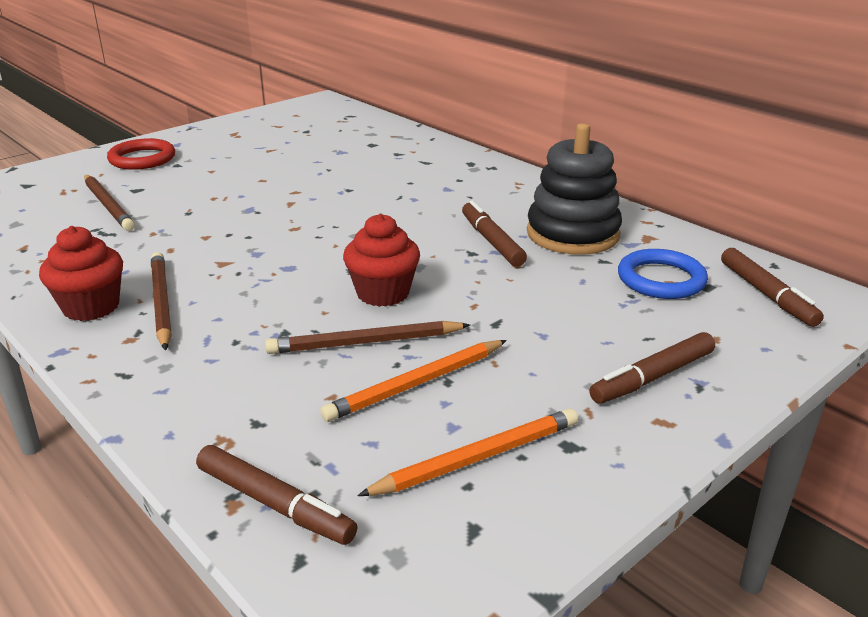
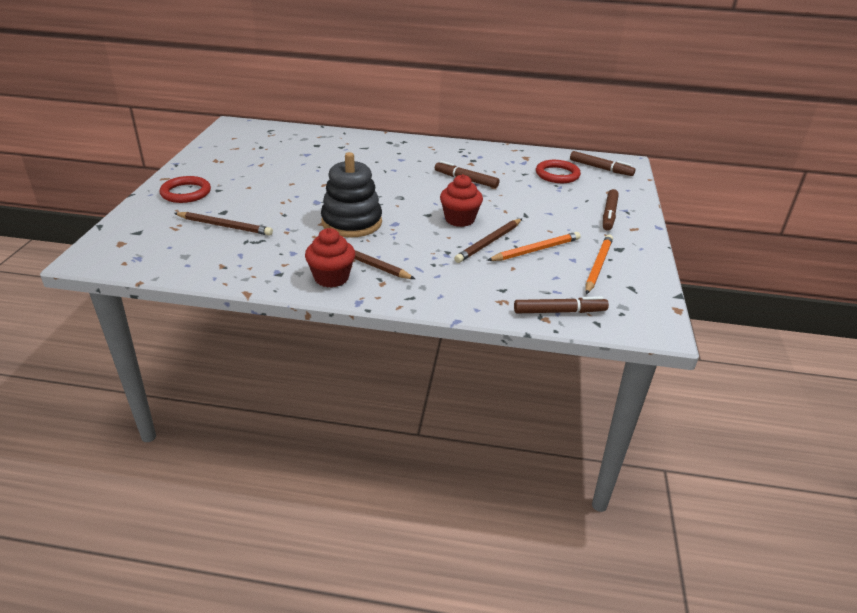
camera: 40 degrees left, 5 degrees up
orange pencil [320,340,507,422] -> orange pencil turned 135 degrees counterclockwise [487,232,581,261]
black stacking toy [527,123,622,255] -> black stacking toy moved to [321,152,382,238]
blue ring [618,249,708,299] -> red ring [536,160,581,183]

